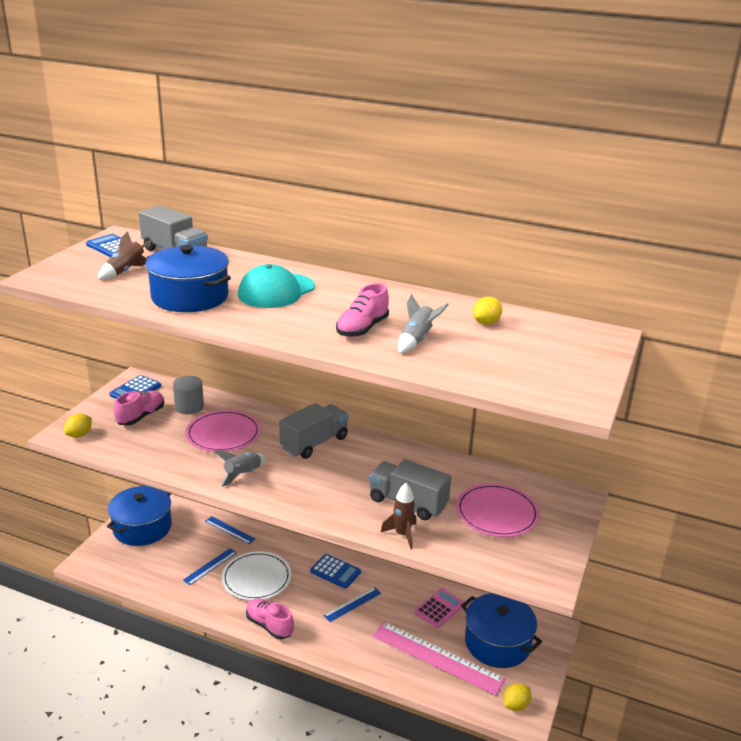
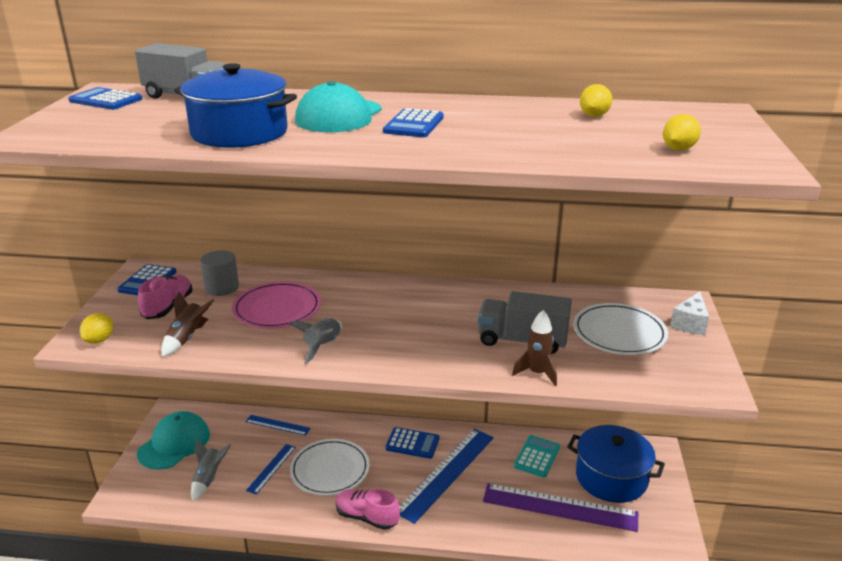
camera: 15 degrees left, 0 degrees up
brown rocket [98,231,151,280] -> brown rocket moved to [161,292,214,357]
blue pot [107,486,172,546] -> turquoise cap [137,411,210,469]
grey truck [279,403,349,459] -> none
blue ruler [323,587,381,622] -> blue ruler [399,429,494,524], size x1.99
pink shoe [336,283,389,337] -> none
pink ruler [372,622,506,696] -> purple ruler [483,483,638,532]
grey rocket [398,294,449,353] -> grey rocket moved to [191,439,231,502]
pink calculator [414,588,464,628] -> turquoise calculator [514,435,560,477]
pink plate [456,483,540,537] -> white plate [573,303,668,355]
yellow lemon [503,683,531,711] -> yellow lemon moved to [663,114,701,150]
none -> blue calculator [383,108,444,137]
none -> white cheese [670,292,709,335]

